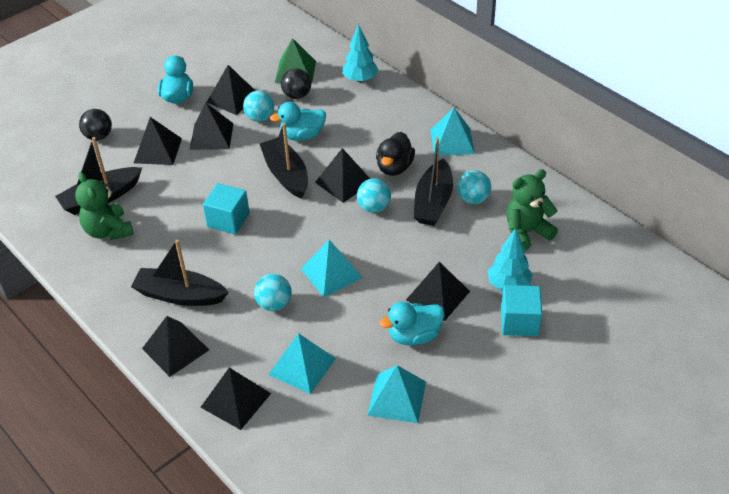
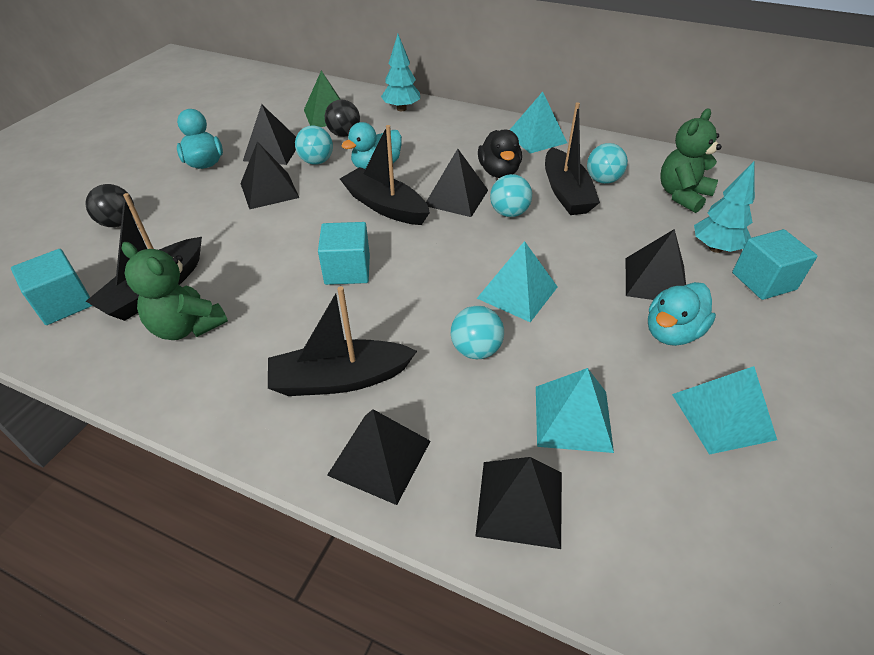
camera: 25 degrees left, 0 degrees up
black pyramid [134,117,182,165] -> none
none -> turquoise cube [11,249,92,325]

